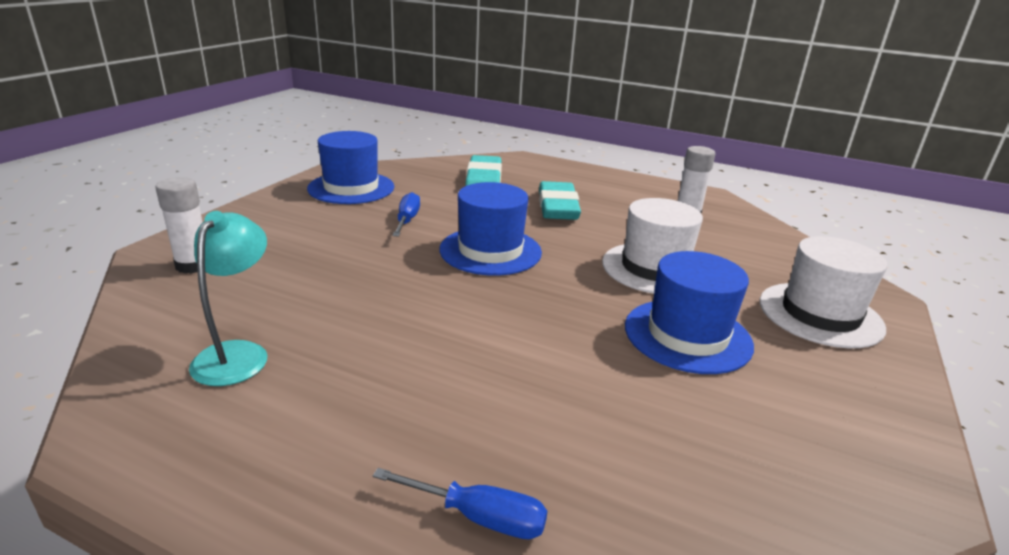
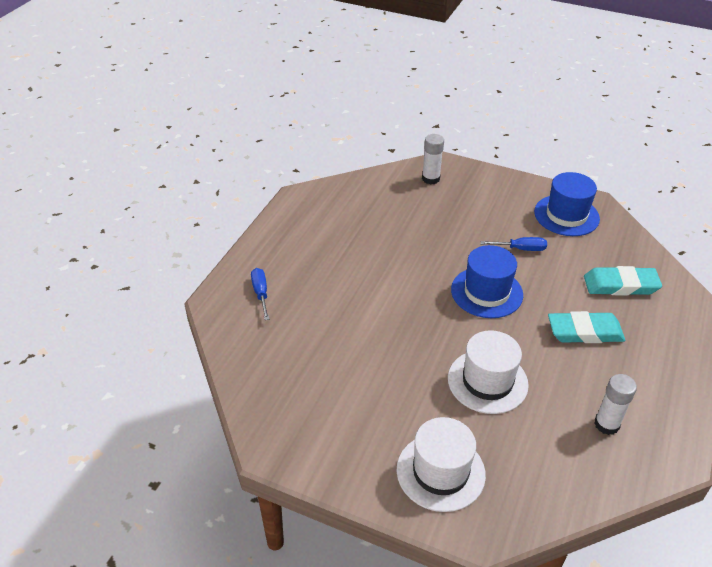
camera: 90 degrees right, 15 degrees up
turquoise lamp [189,211,267,386] -> none
blue screwdriver [373,468,547,539] -> blue screwdriver turned 150 degrees clockwise [251,268,269,320]
blue hat [625,251,754,374] -> none

